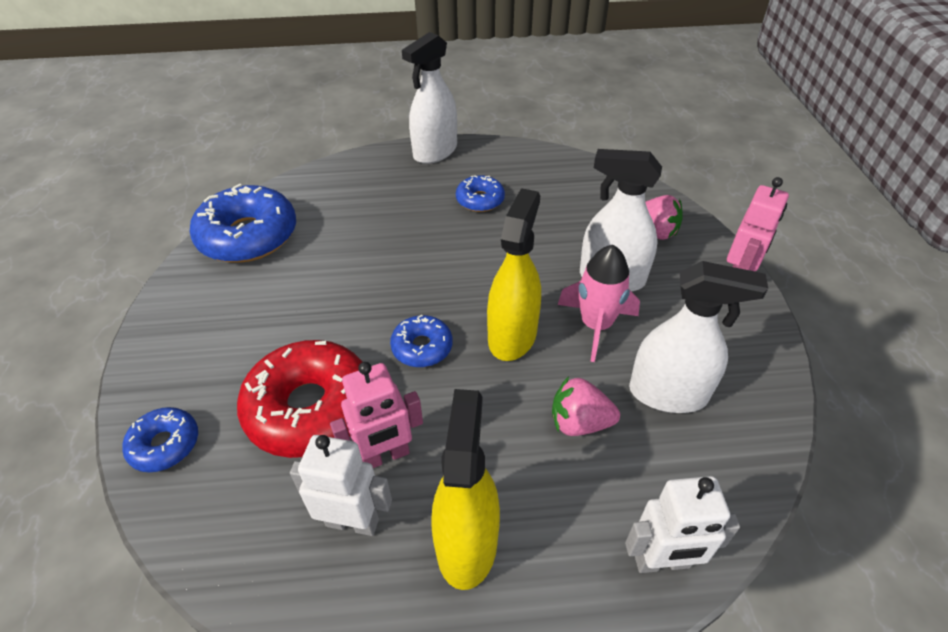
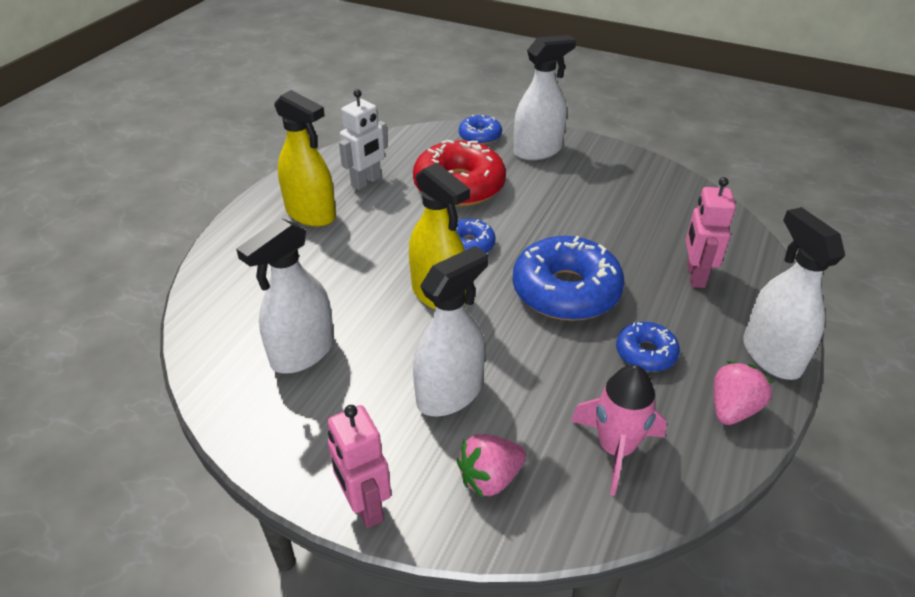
camera: 120 degrees right, 5 degrees down
blue donut [190,184,296,263] -> blue donut moved to [513,236,625,321]
pink robot [330,362,423,468] -> pink robot moved to [686,177,736,288]
pink strawberry [552,376,620,436] -> pink strawberry moved to [714,361,773,425]
pink rocket [558,245,640,362] -> pink rocket moved to [571,365,667,496]
white robot [625,476,740,573] -> none
none -> white spray bottle [514,35,576,160]

